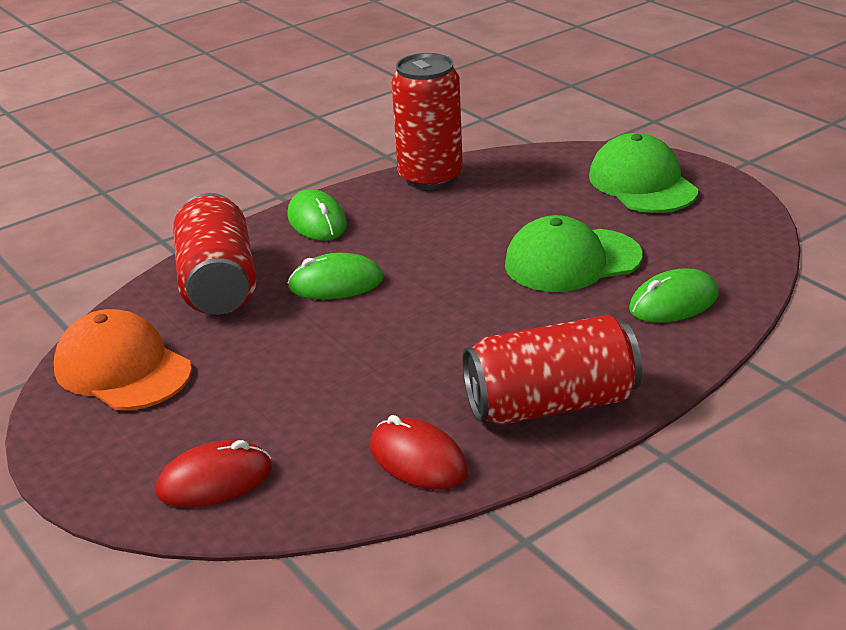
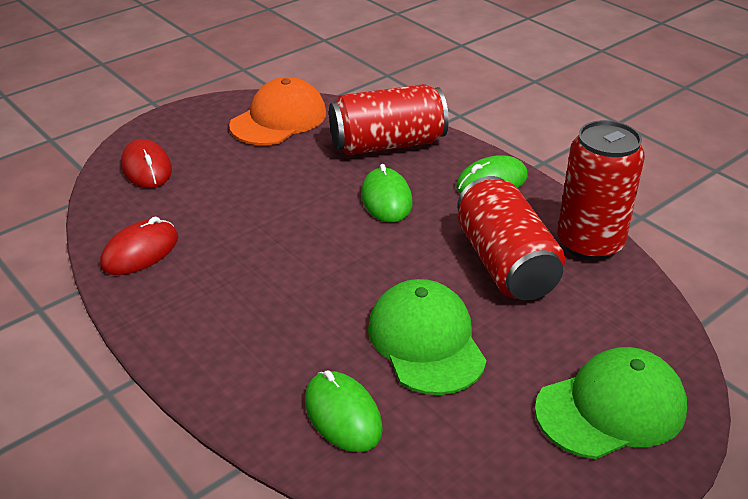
camera: 85 degrees right, 5 degrees up
red can [462,315,642,425] -> red can moved to [457,176,565,300]

